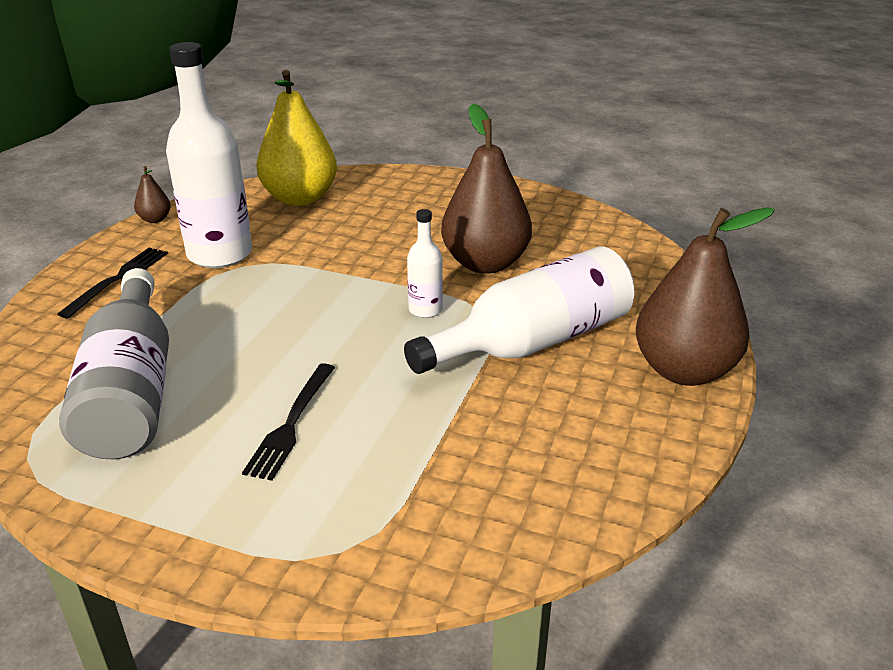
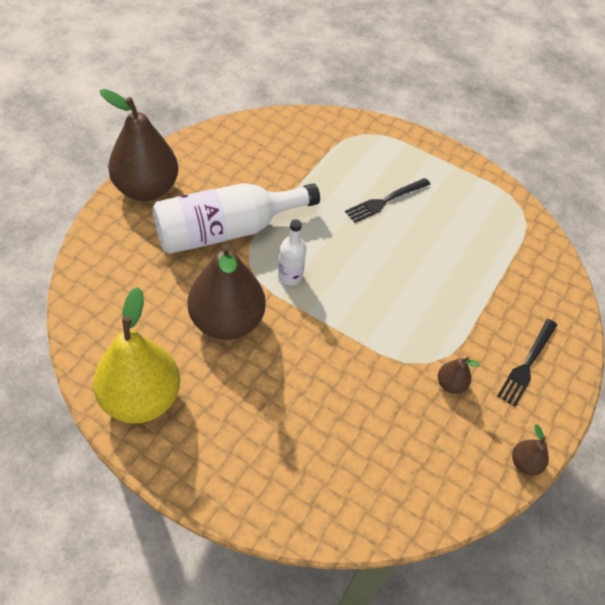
camera: 175 degrees left, 20 degrees up
grey bottle [59,268,169,459] -> none
white bottle [166,42,252,268] -> brown pear [438,357,480,394]
black fork [242,363,335,481] -> black fork turned 150 degrees counterclockwise [345,178,431,223]
yellow pear [256,70,337,206] -> yellow pear moved to [93,287,180,424]

